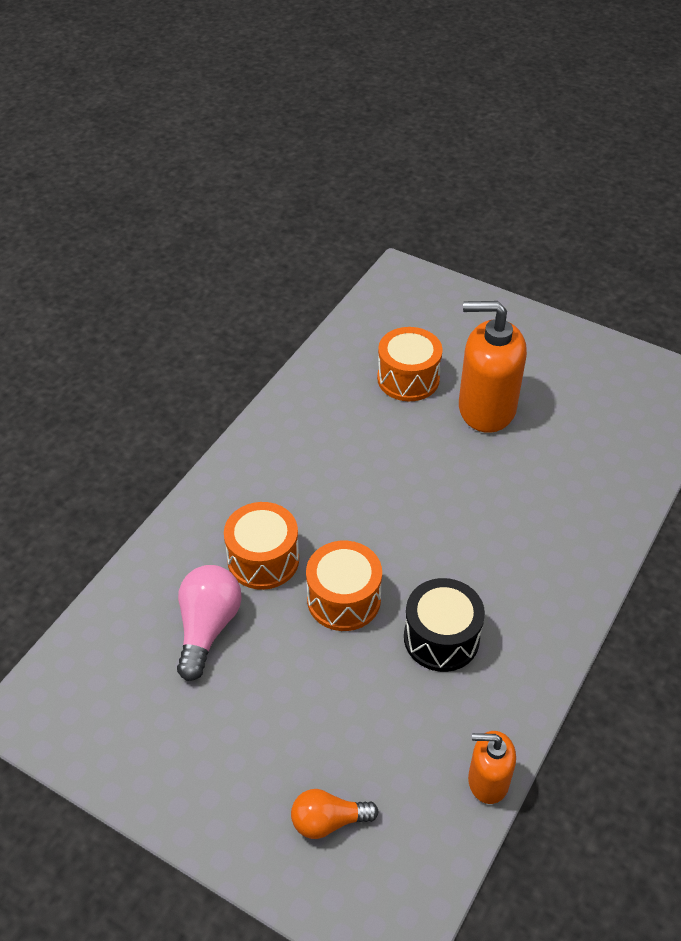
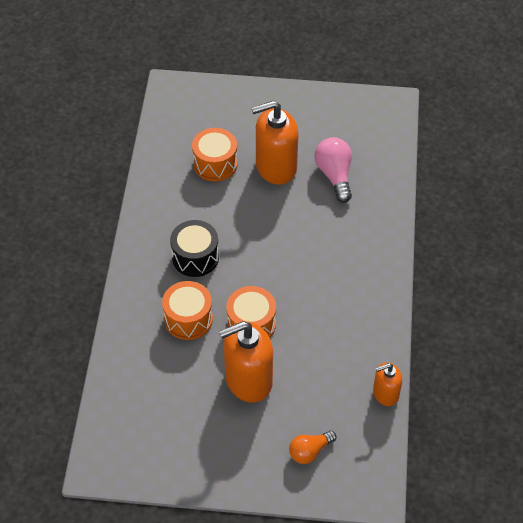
camera: 25 degrees left, 5 degrees up
pink light bulb [177,565,242,681] -> pink light bulb moved to [314,137,352,203]
black drum [404,578,485,672] -> black drum moved to [170,220,219,277]
none -> orange soap dispenser [219,321,273,403]

